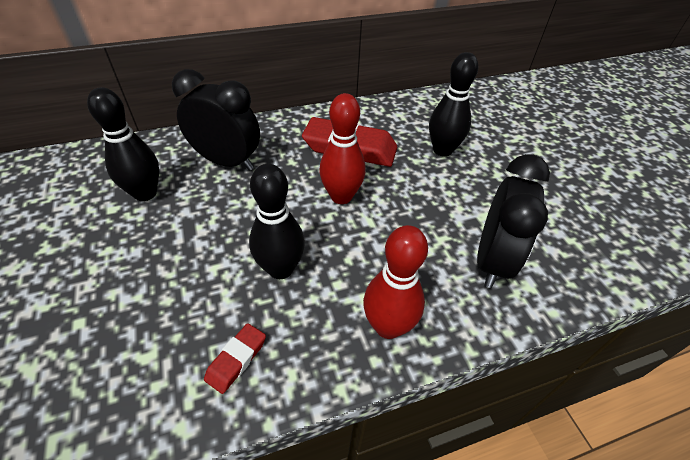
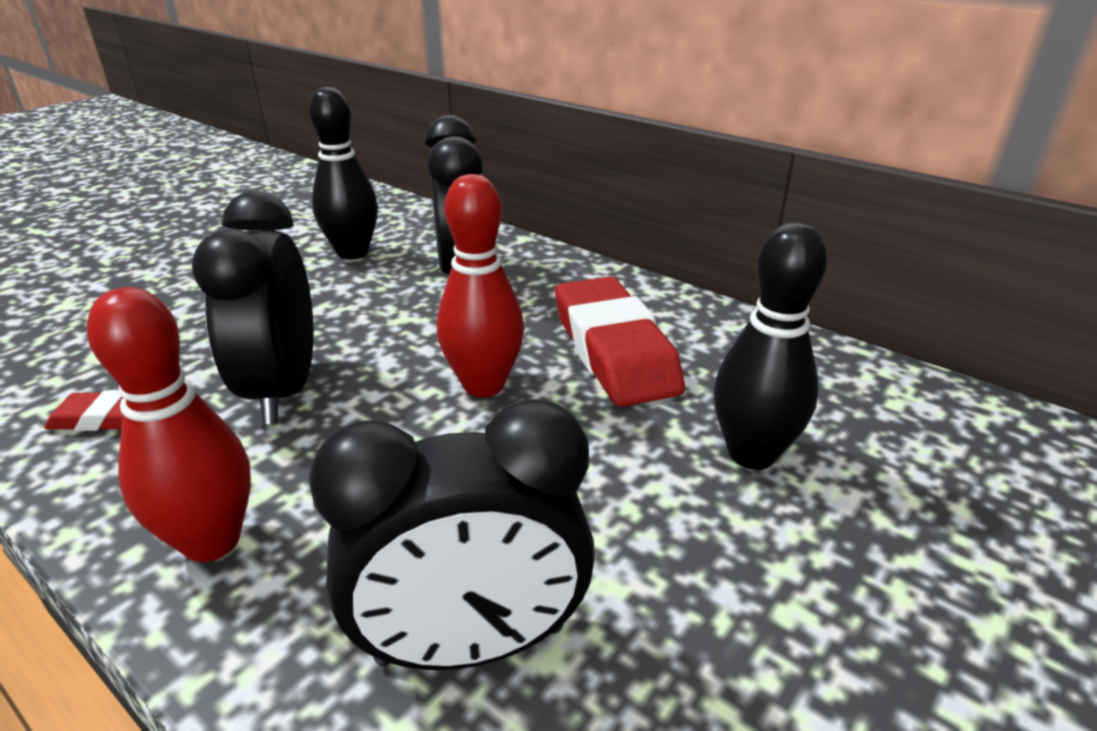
camera: 60 degrees right, 15 degrees down
black bowling pin [249,164,305,279] -> black clock [192,191,313,424]

